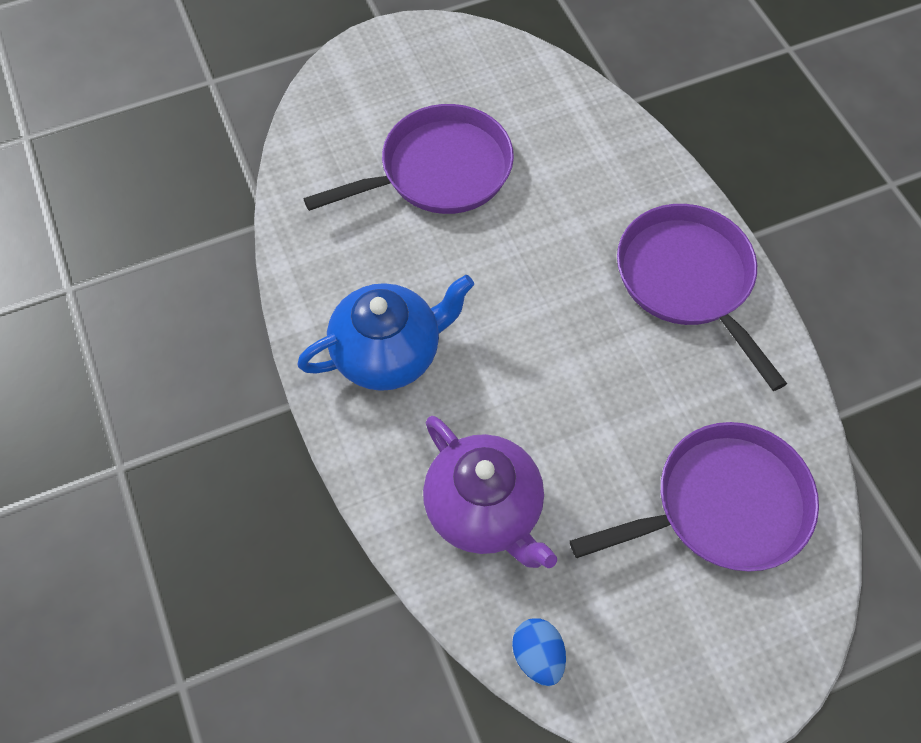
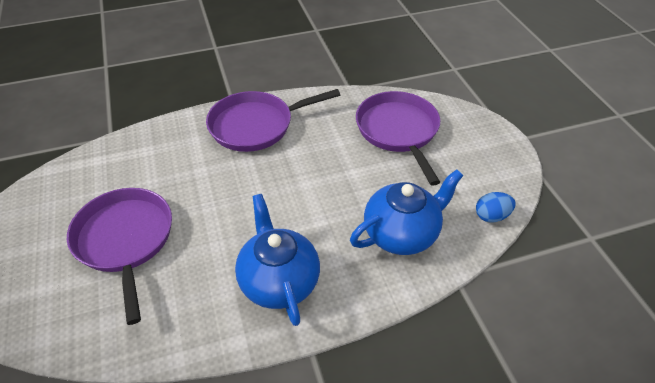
camera: 85 degrees left, 15 degrees down
purple teapot [423,416,557,568] -> blue teapot [350,169,463,255]

